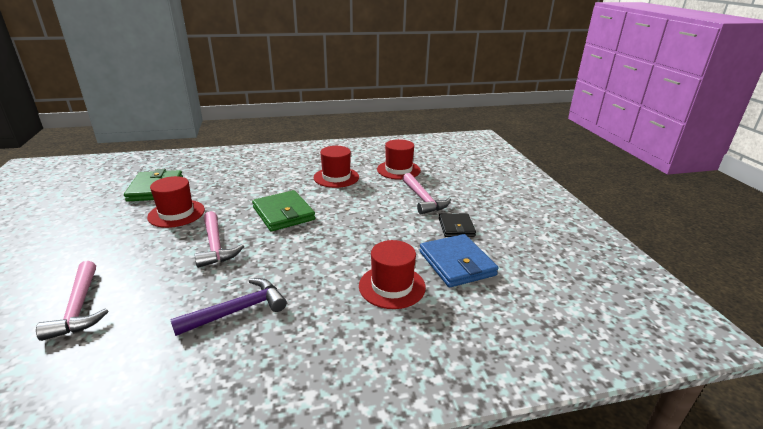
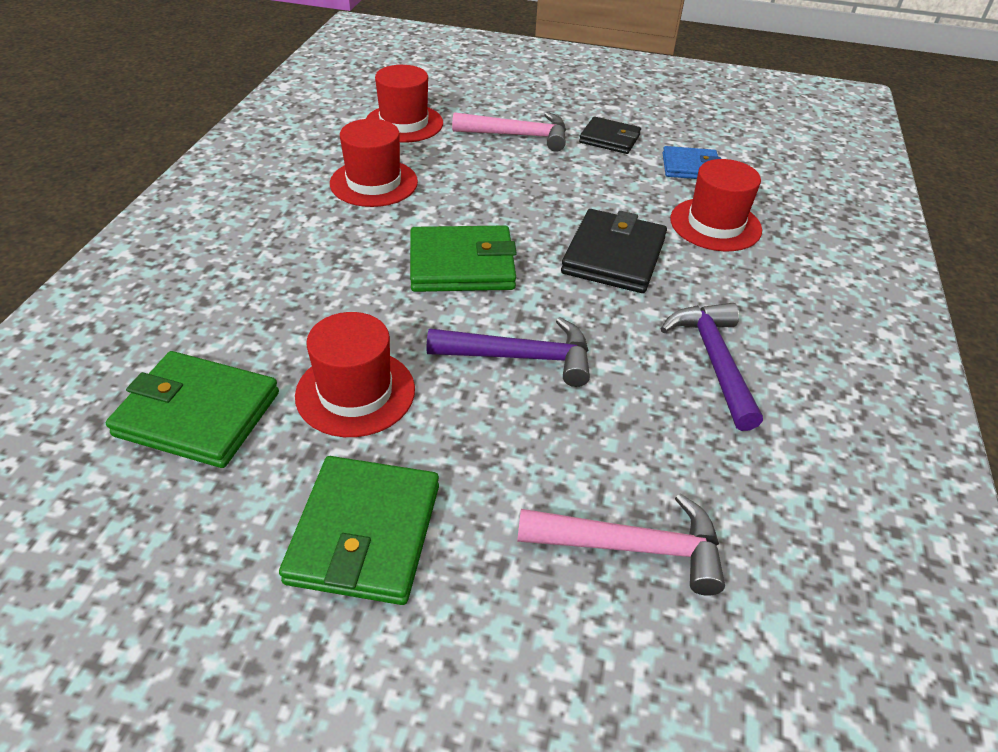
camera: 65 degrees left, 15 degrees up
pink hammer [194,211,244,268] -> purple hammer [427,318,590,387]
blue wallet [419,234,498,287] -> blue wallet [663,146,721,179], size x0.64
none -> green wallet [279,456,439,605]
none -> black wallet [561,209,667,293]

